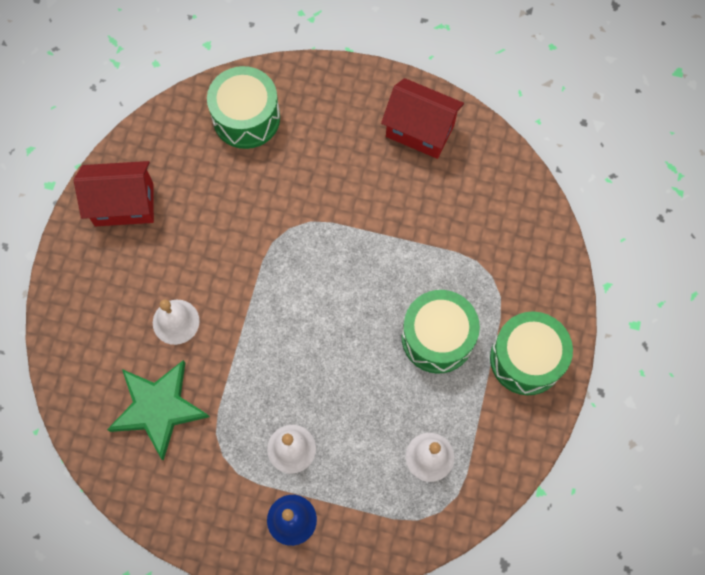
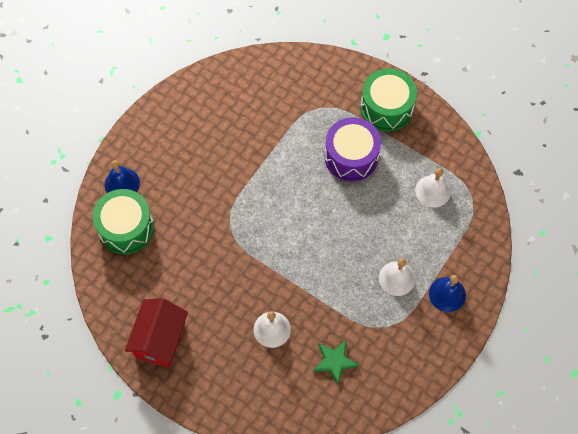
camera: 70 degrees left, 5 degrees down
green star [107,360,210,461] -> green star [313,340,359,385], size x0.58
red house [381,78,464,159] -> none
green drum [402,290,480,373] -> purple drum [325,117,381,182]
none -> blue bell [105,160,140,193]

